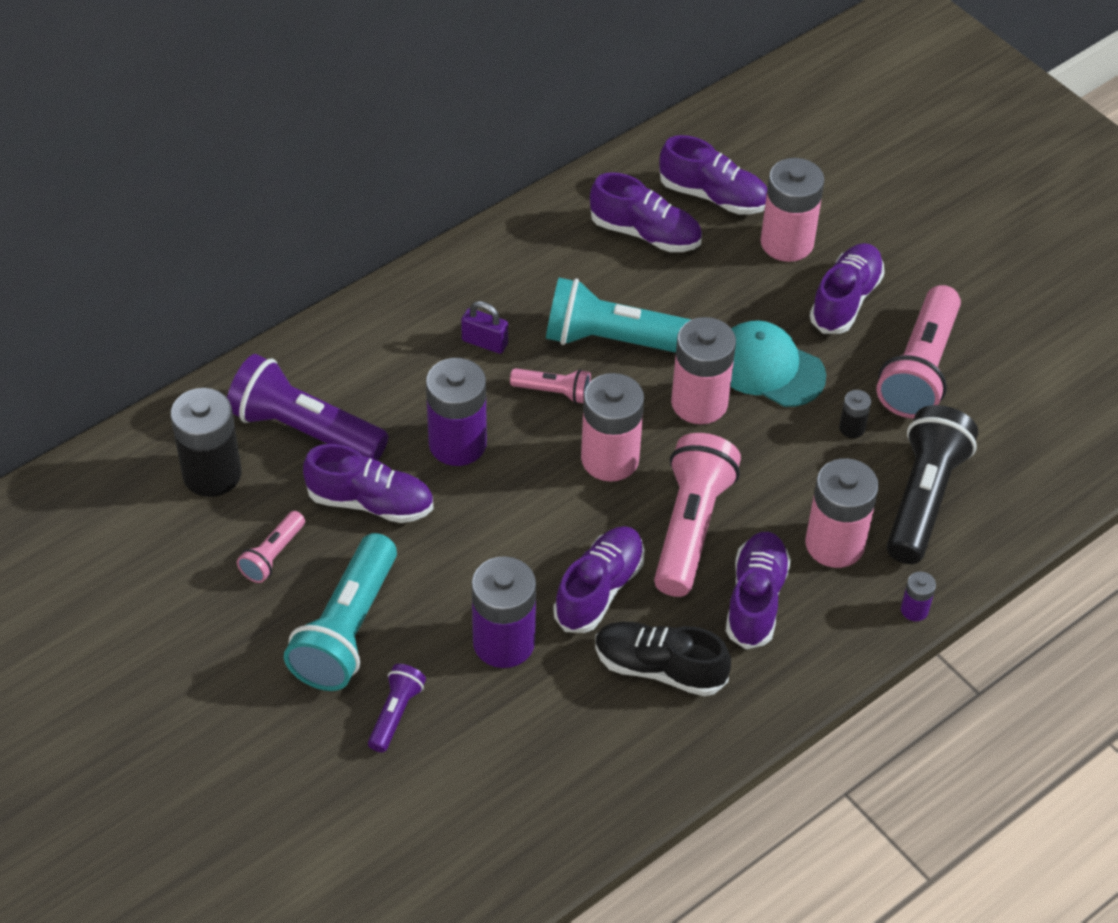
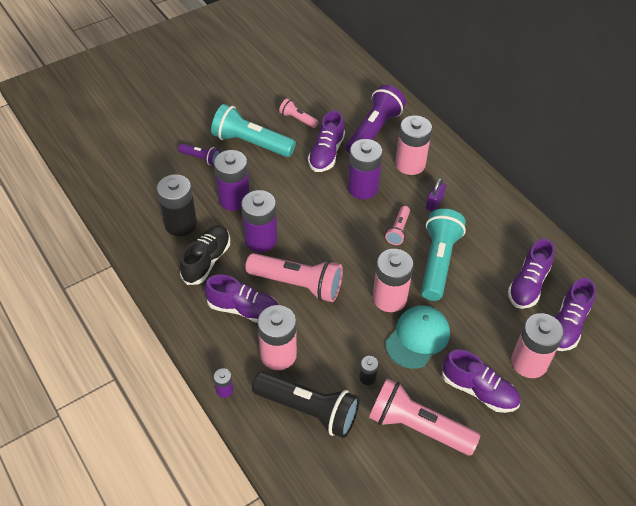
camera: 95 degrees right, 0 degrees up
black battery [171,388,242,497] -> black battery moved to [157,174,197,236]
purple shoe [553,526,645,633] -> purple battery [241,190,277,252]
pink battery [581,373,644,482] -> pink battery moved to [395,115,432,175]

